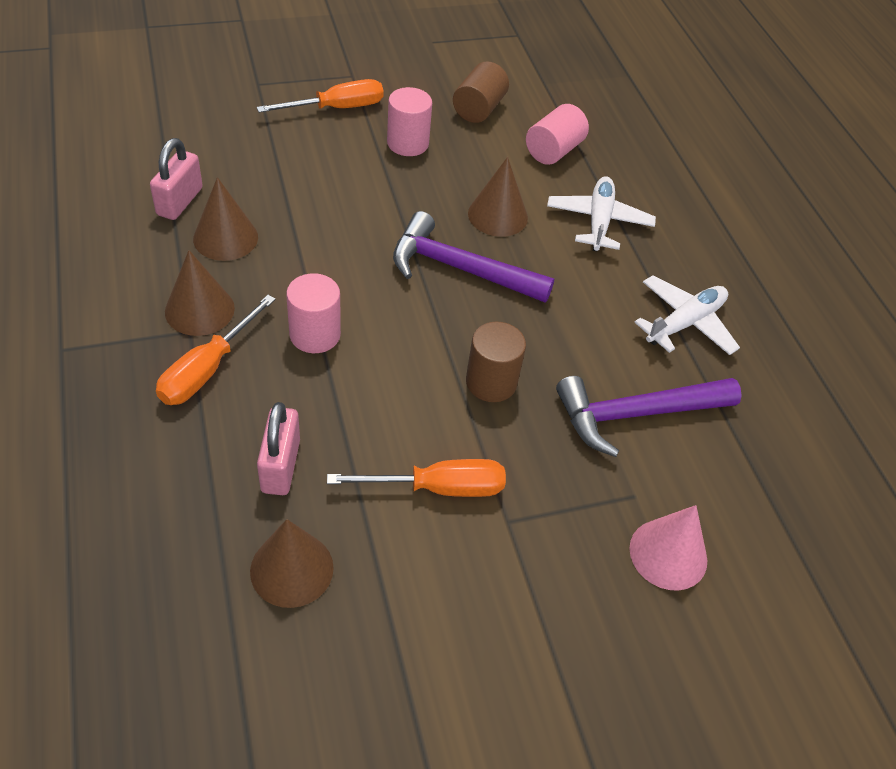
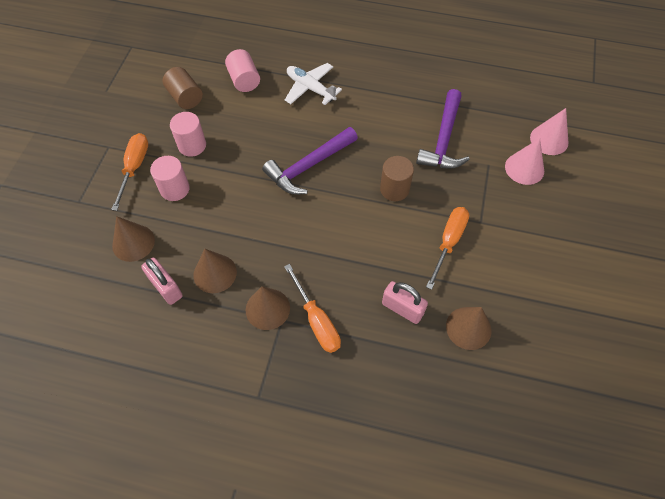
camera: 55 degrees left, 10 degrees up
pink cylinder [286,273,341,353] -> pink cylinder moved to [150,156,190,201]
brown cone [468,157,528,237] -> brown cone moved to [112,216,155,262]
white plane [634,275,740,355] -> none
none -> pink cone [530,108,569,155]

